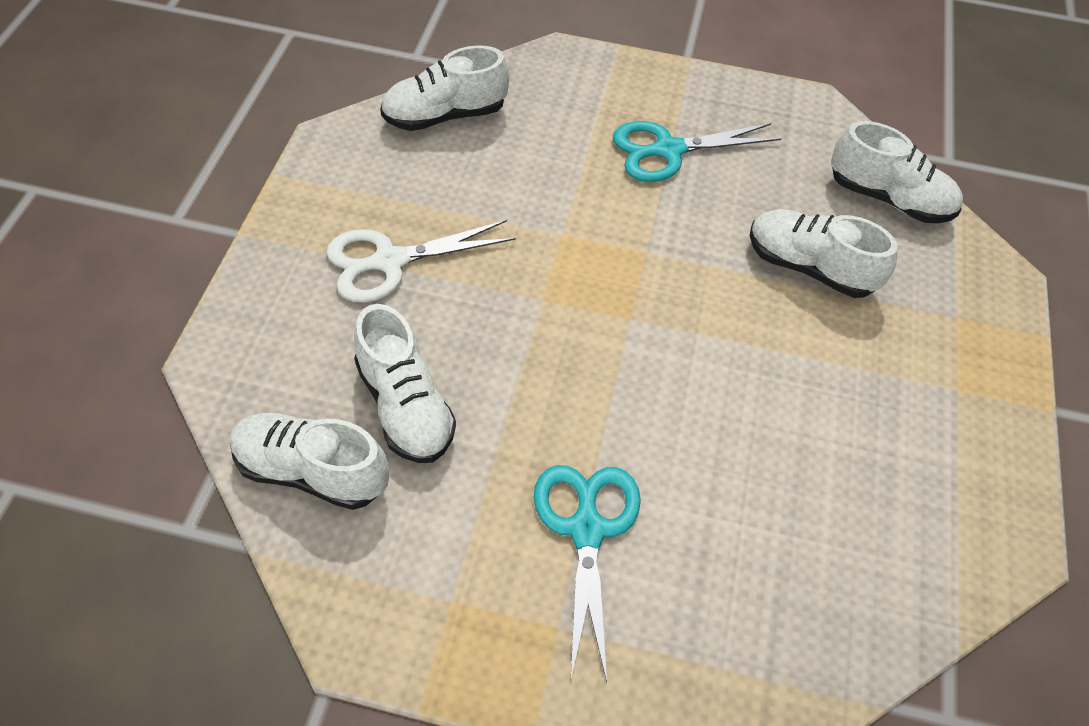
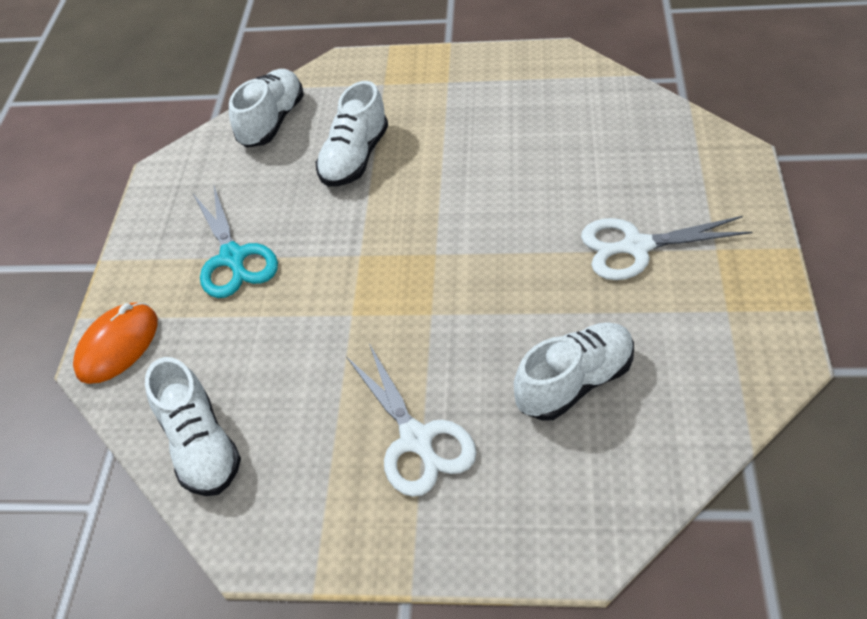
camera: 90 degrees left, 5 degrees down
white shoe [230,413,389,510] -> none
turquoise scissors [534,465,641,682] -> white scissors [581,216,752,280]
none -> orange mouse [73,302,158,384]

